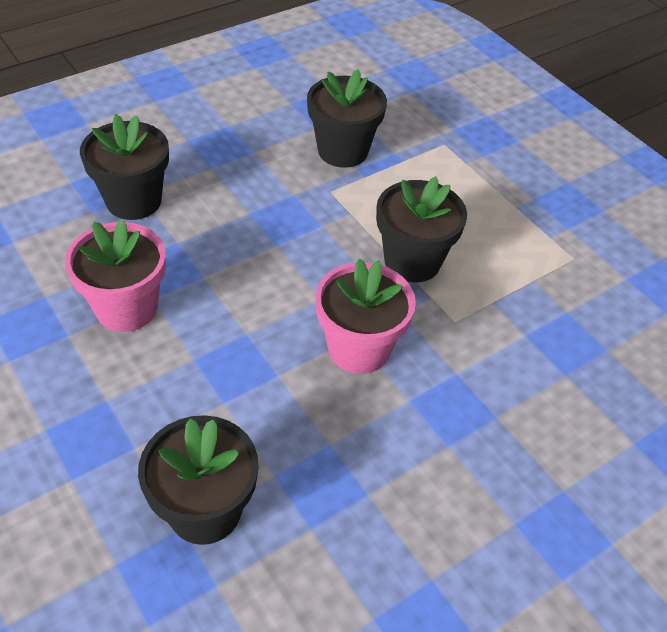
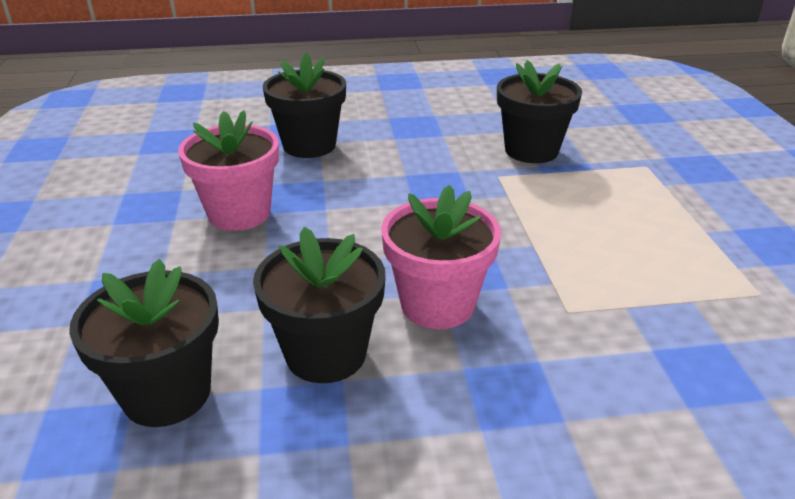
camera: 30 degrees right, 15 degrees down
black flower pot [376,176,467,282] -> black flower pot moved to [253,227,386,383]

